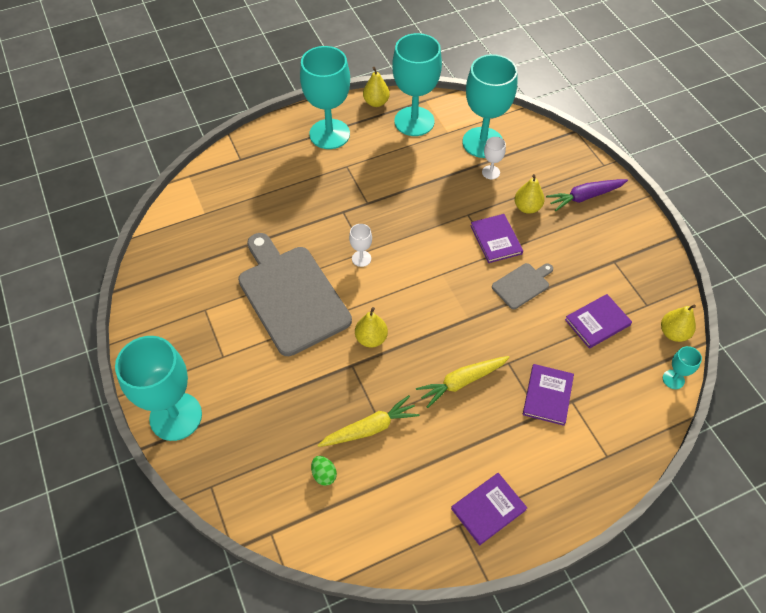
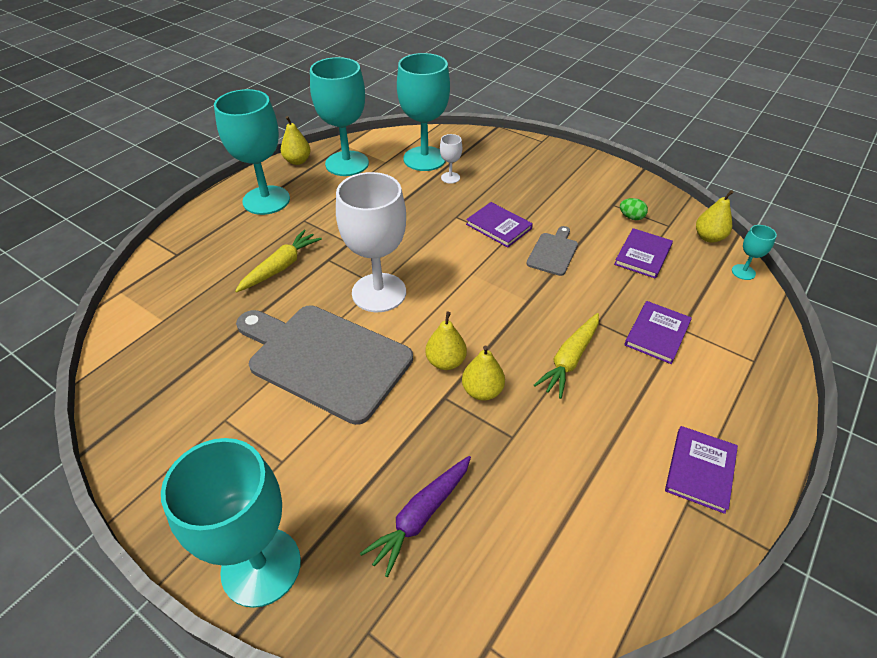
camera: 30 degrees left, 10 degrees down
green egg [311,456,337,486] -> green egg moved to [620,198,648,220]
yellow carrot [318,395,420,447] -> yellow carrot moved to [235,230,322,293]
white goblet [349,224,372,267] -> white goblet [336,172,406,312], size x2.33
yellow pear [514,174,545,214] -> yellow pear moved to [462,346,505,401]
purple book [523,364,574,426] -> purple book turned 45 degrees clockwise [624,301,692,364]
purple carrot [546,179,628,211] -> purple carrot moved to [360,456,471,577]

